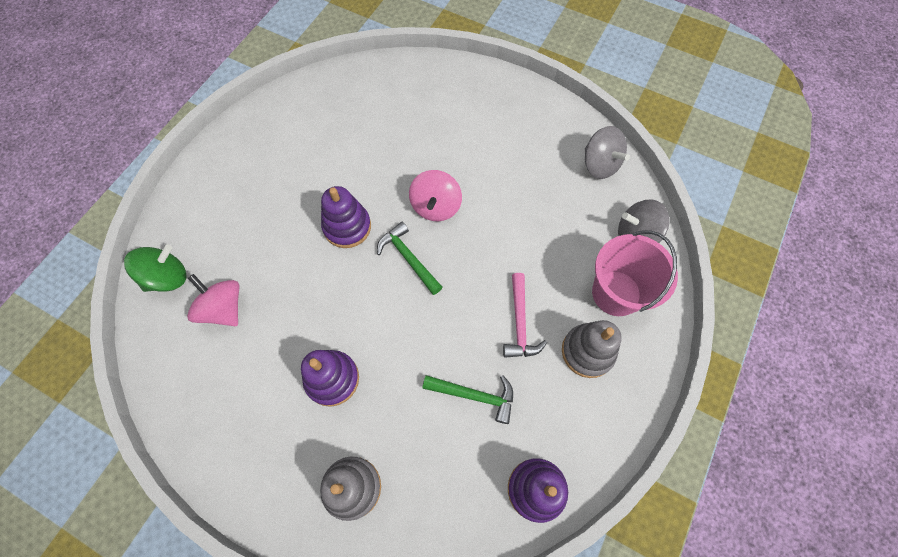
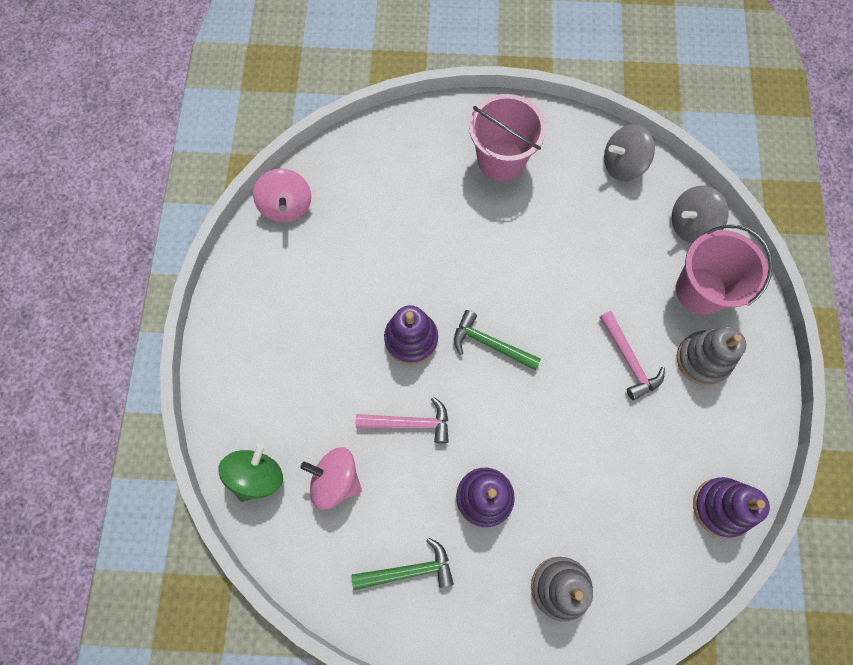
camera: 25 degrees left, 5 degrees up
pink spinning top [409,170,462,221] -> pink spinning top moved to [253,168,311,223]
green hammer [422,375,513,424] -> green hammer moved to [351,537,454,590]
grey spinning top [585,126,630,179] -> grey spinning top turned 135 degrees clockwise [604,124,655,181]
none -> pink hammer [356,397,449,444]
none -> pink bucket [469,94,546,181]

